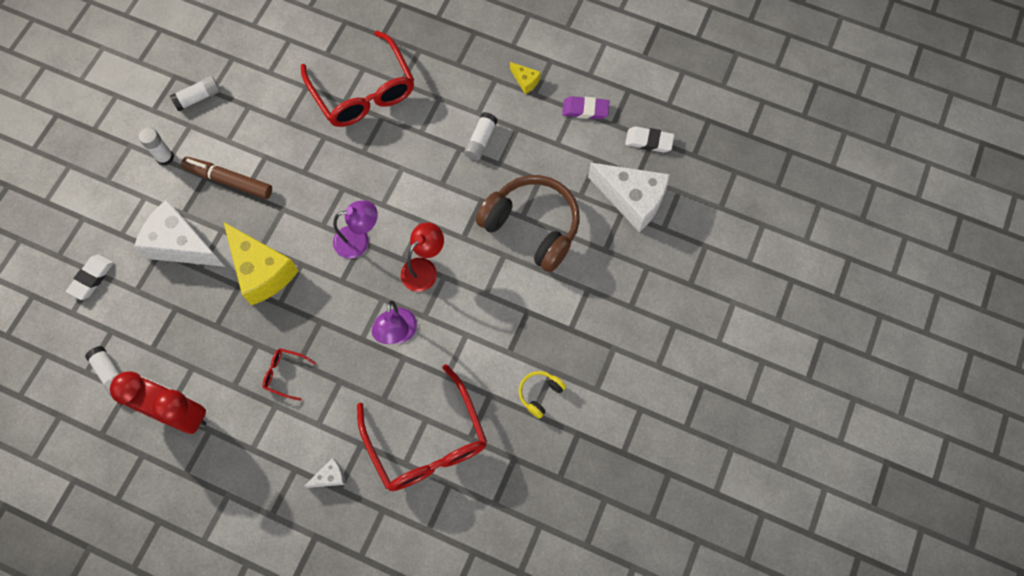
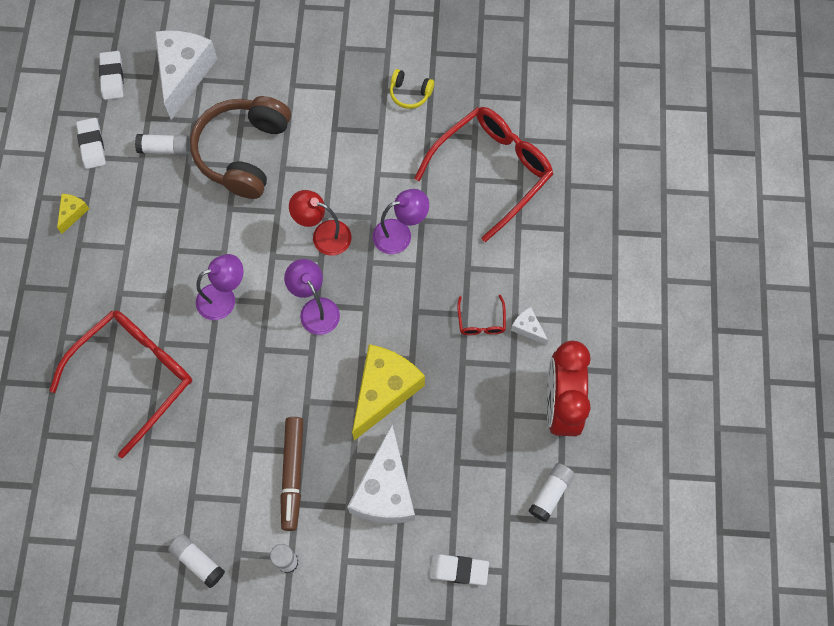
camera: 110 degrees left, 0 degrees up
white cheese [305,458,345,488] -> white cheese moved to [511,307,548,345]
white glue stick [464,112,497,160] -> white glue stick moved to [135,134,190,155]
purple eraser [562,96,609,119] -> white eraser [76,118,106,169]
none -> purple lamp [196,254,244,320]

